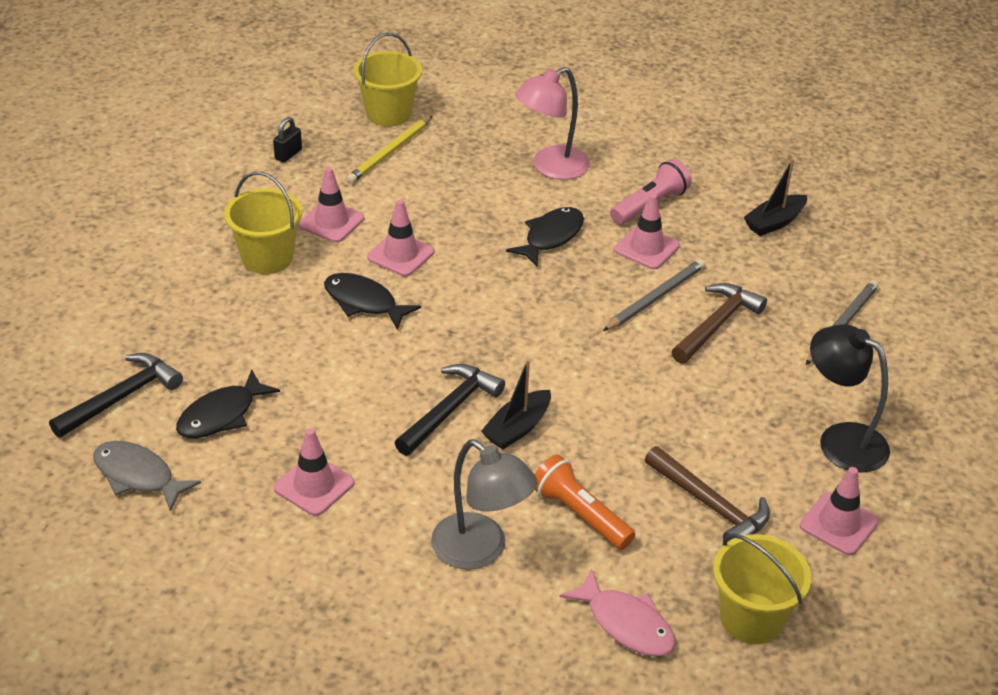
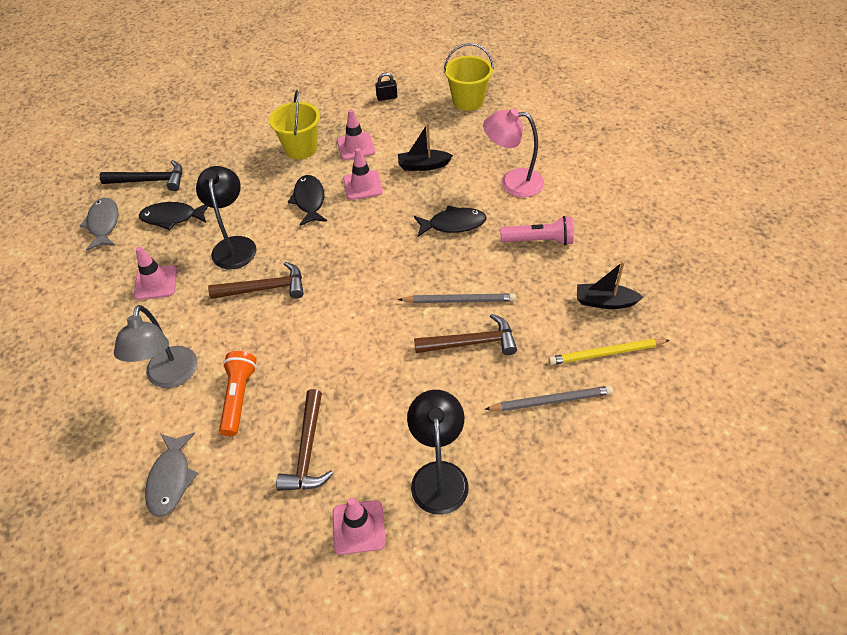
camera: 50 degrees right, 10 degrees up
yellow pencil [347,116,432,183] -> yellow pencil moved to [548,339,670,365]
black hammer [395,364,505,456] -> brown hammer [208,262,304,299]
black boat [481,359,551,449] -> black boat moved to [398,123,453,171]
pink fish [559,568,676,656] -> grey fish [145,432,198,517]
pink traffic cone [614,193,680,269] -> none
yellow bucket [713,533,811,644] -> none
none -> black lamp [196,166,257,269]

